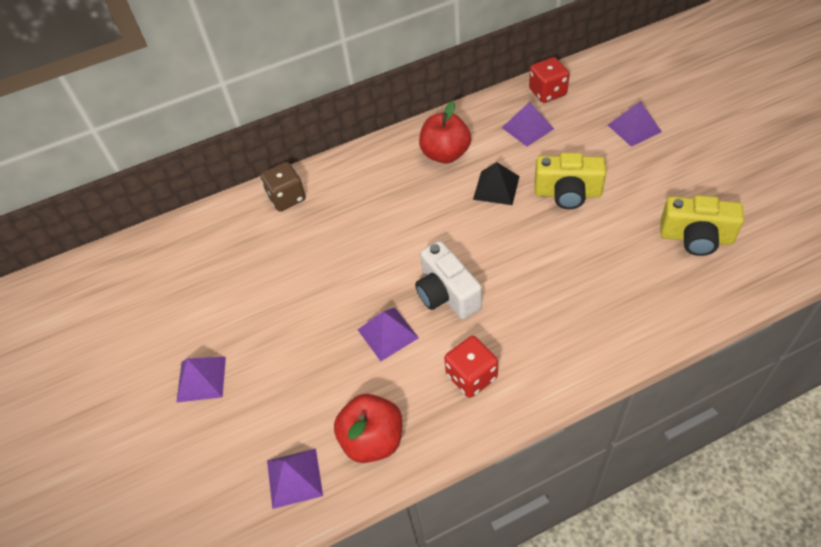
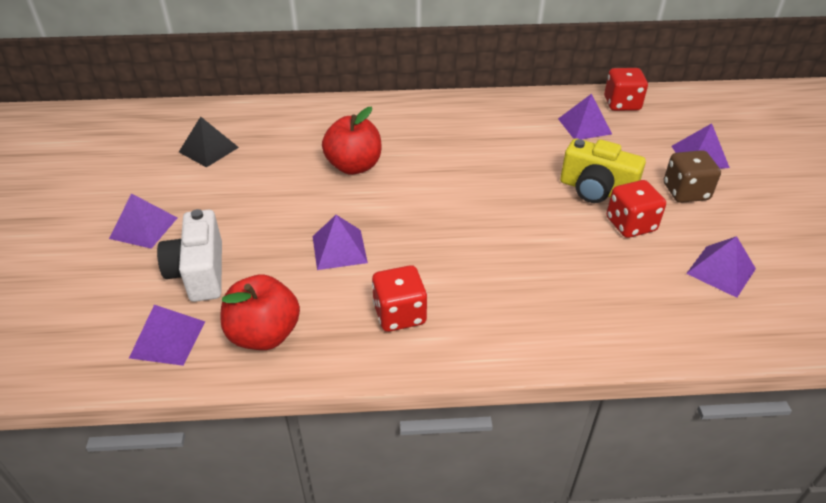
camera: 15 degrees right, 10 degrees down
brown dice [260,162,306,211] -> brown dice moved to [664,150,721,203]
white camera [415,241,482,319] -> white camera moved to [157,209,222,302]
red apple [419,101,471,163] -> red apple moved to [322,107,381,175]
black pyramid [473,162,520,205] -> black pyramid moved to [179,116,239,168]
yellow camera [660,195,744,256] -> purple pyramid [686,236,756,298]
none -> red dice [606,180,666,238]

